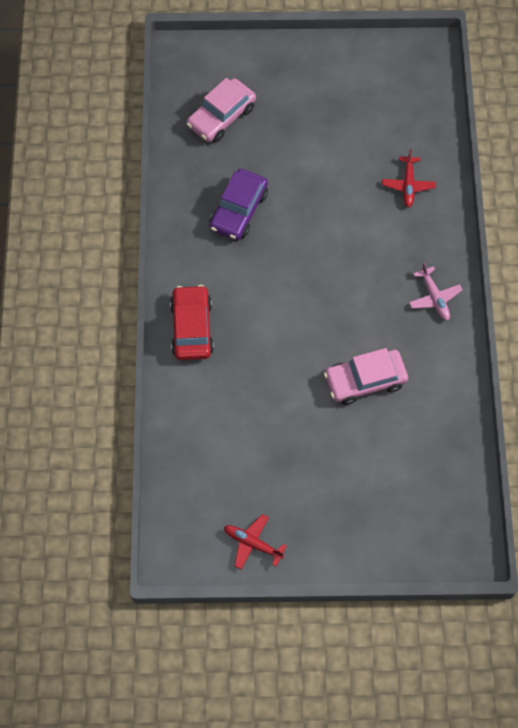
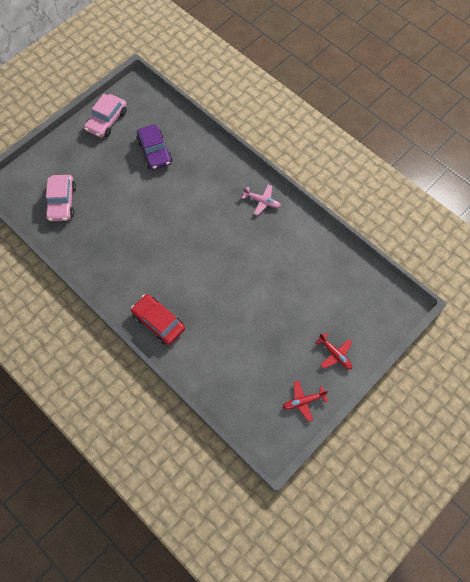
camera: 45 degrees left, 0 degrees up
purple car [209,169,268,240] -> purple car moved to [137,124,172,170]
pink car [324,348,408,405] -> pink car moved to [84,94,127,138]
red plane [382,149,436,208] -> red plane moved to [315,332,352,370]

